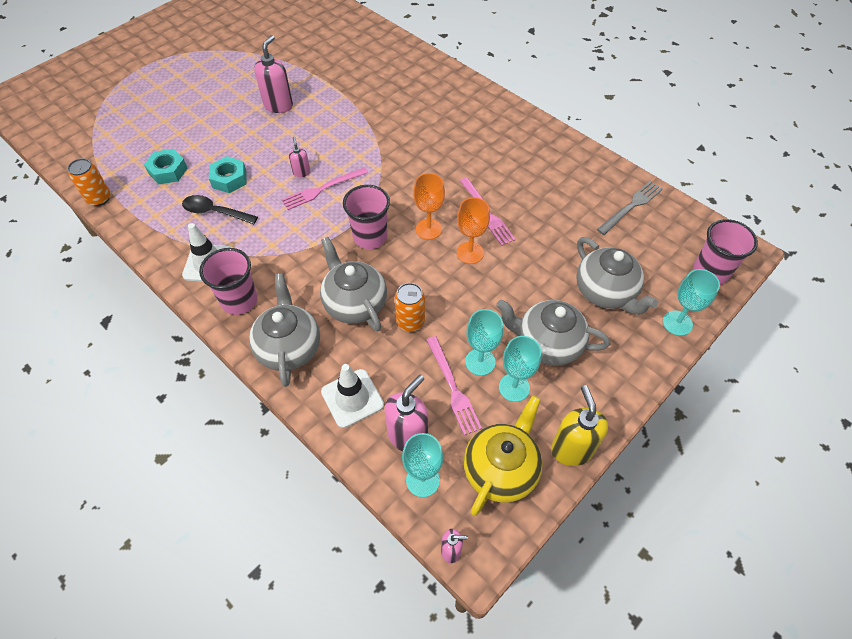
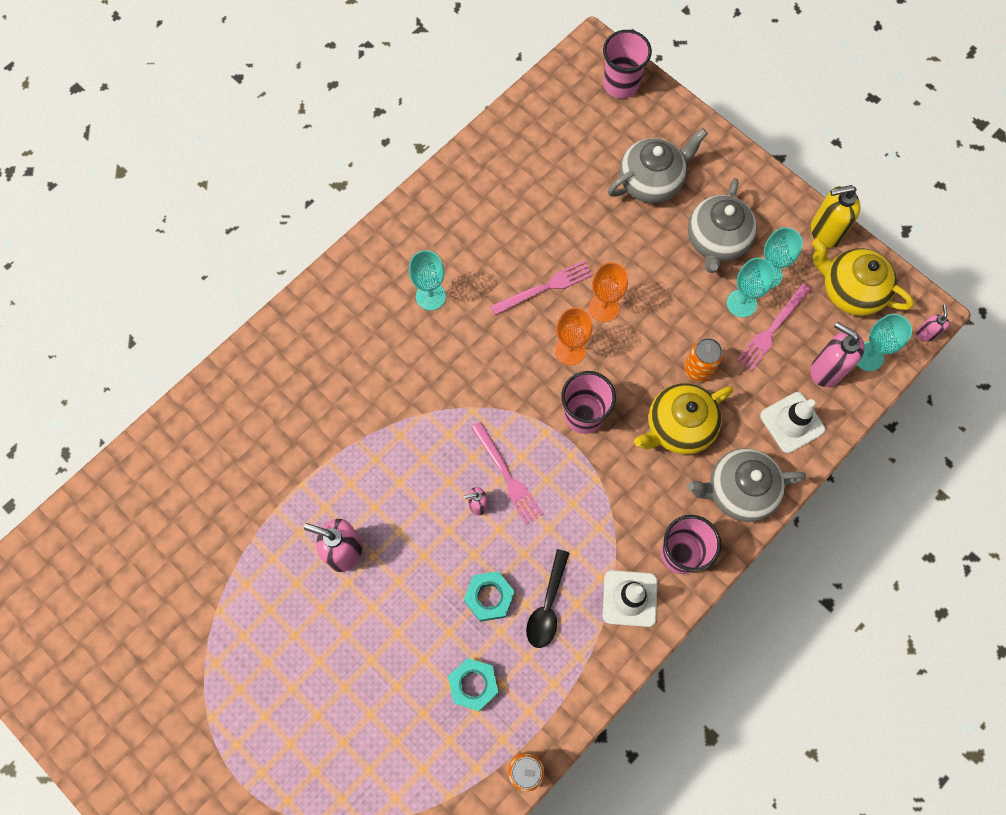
camera: 90 degrees left, 15 degrees up
grey teapot [320,237,387,331] -> yellow teapot [634,383,733,454]
pink fork [426,336,482,435] -> pink fork turned 150 degrees clockwise [737,283,811,371]
grey fork [597,181,663,235] -> none
turquoise goblet [663,269,720,336] -> turquoise goblet moved to [409,250,446,310]

